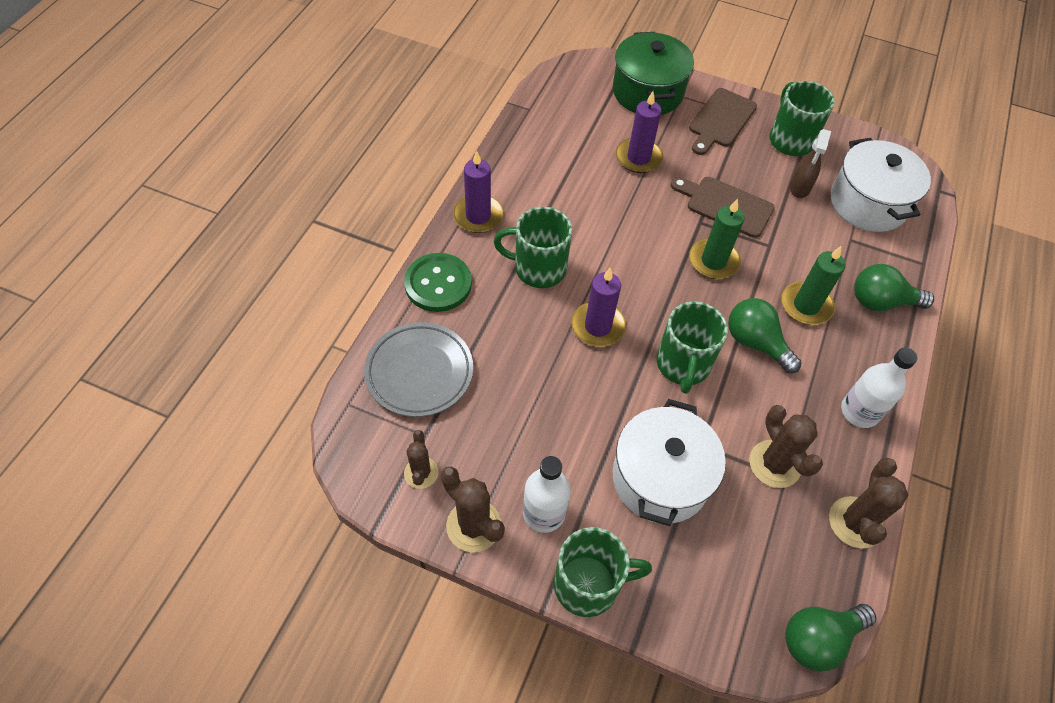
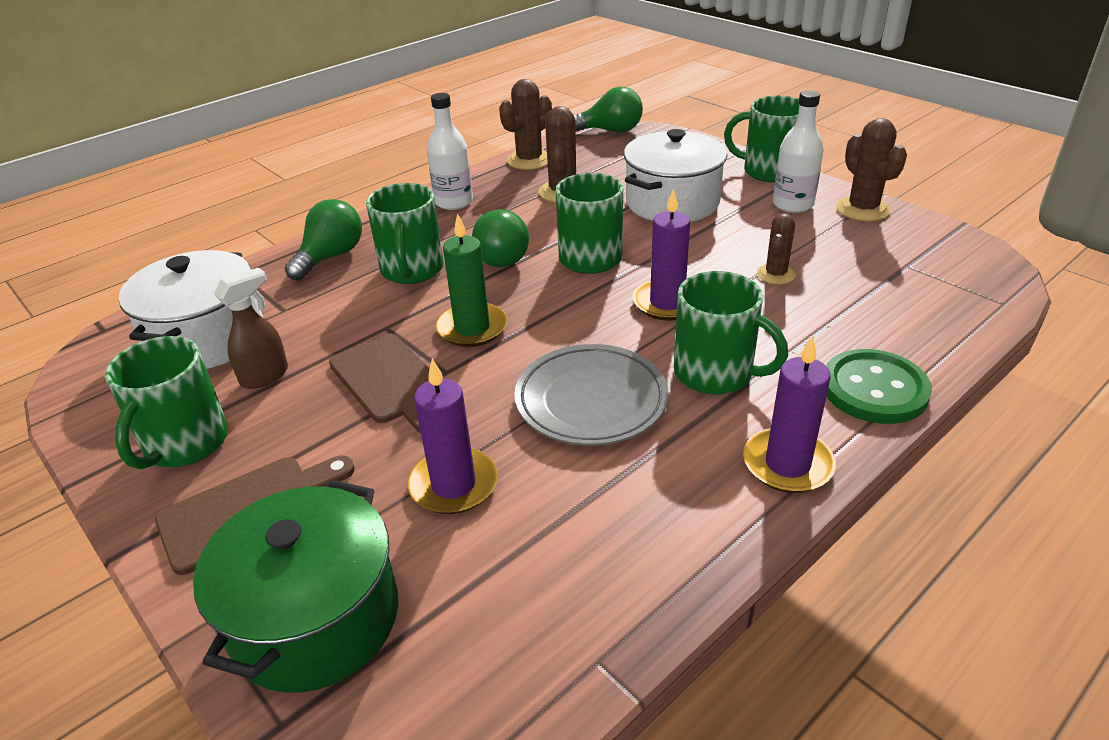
camera: 150 degrees left, 20 degrees down
grey plate [364,322,473,417] -> grey plate moved to [514,344,668,446]
brown cactus [404,430,439,489] -> brown cactus moved to [757,213,796,284]
green candle [781,246,846,325] -> green mug [366,183,444,284]
green light bulb [854,264,934,311] -> green light bulb turned 90 degrees counterclockwise [285,199,362,281]

